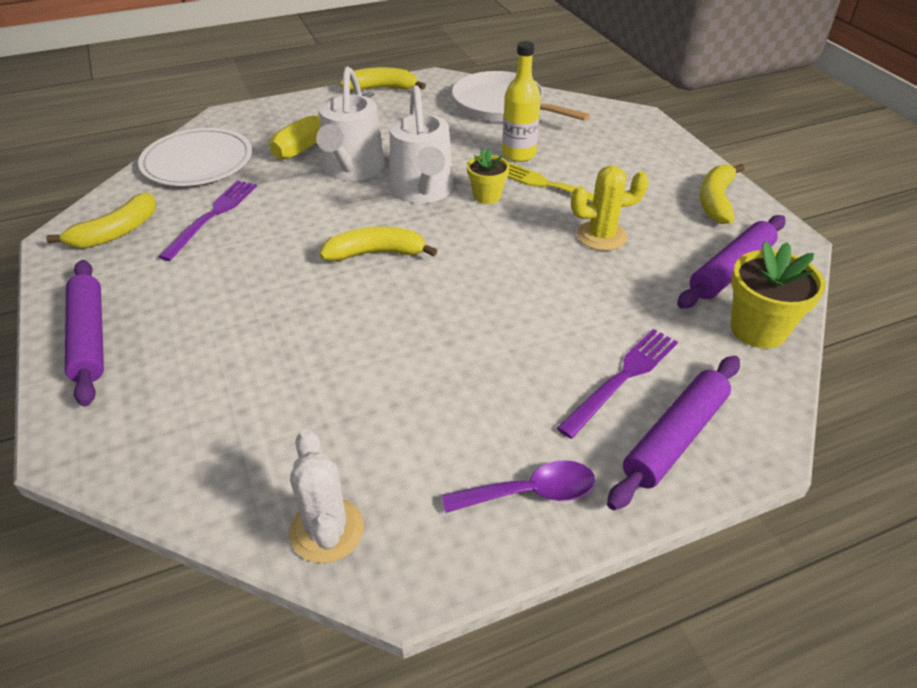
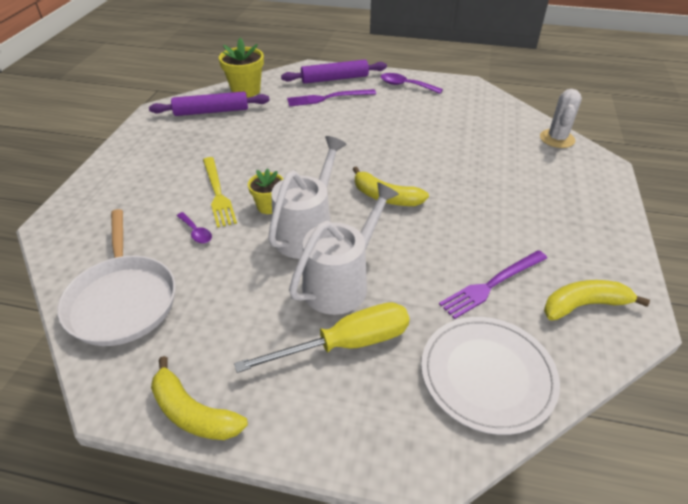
camera: 145 degrees left, 0 degrees up
purple rolling pin [65,260,104,407] -> none
white cactus [289,429,364,563] -> white cactus moved to [540,89,582,148]
yellow bottle [502,41,541,162] -> purple spoon [177,212,212,243]
yellow cactus [571,165,649,251] -> none
yellow banana [700,164,744,224] -> none

